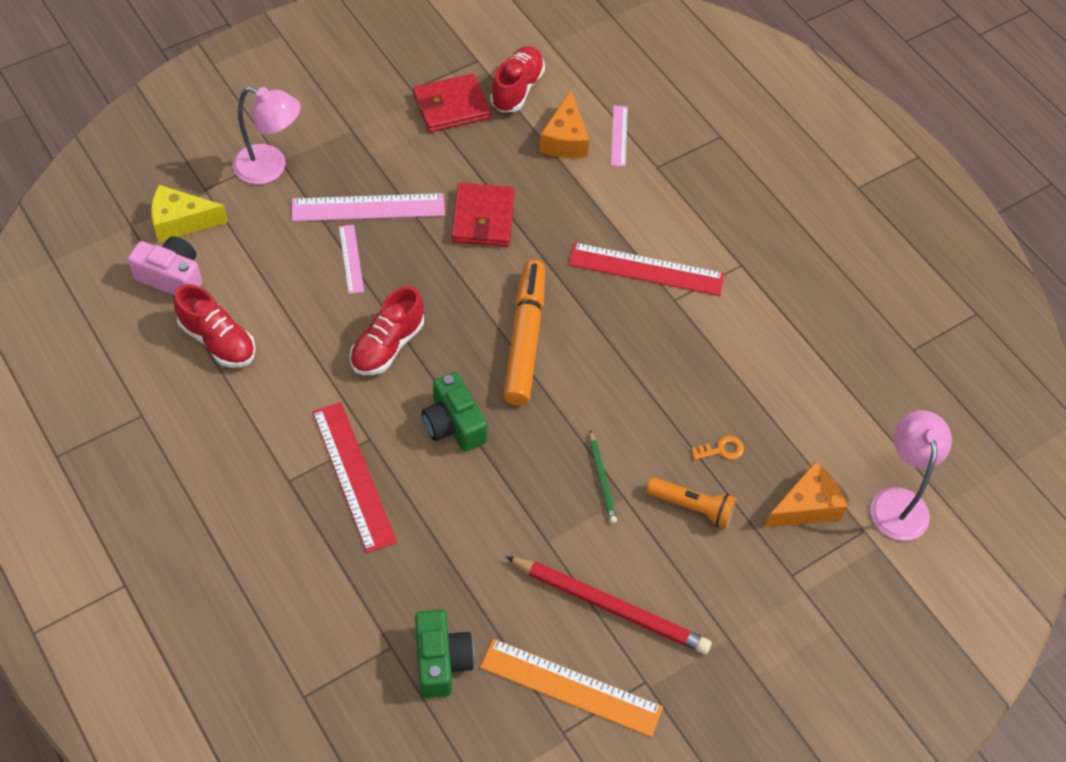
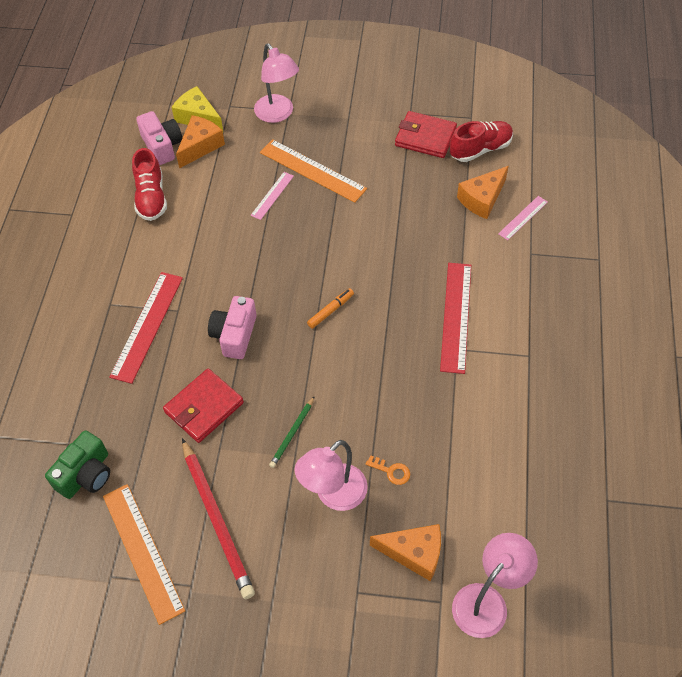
camera: 45 degrees right, 0 degrees up
pink ruler [292,193,445,221] -> orange ruler [260,139,367,203]
red shoe [350,286,424,375] -> none
green camera [421,372,488,452] -> pink camera [208,296,257,359]
red wallet [452,183,515,247] -> red wallet moved to [163,368,244,443]
orange marker [503,260,545,405] -> orange marker [307,288,354,329], size x0.44
red ruler [568,242,725,296] -> red ruler turned 45 degrees clockwise [440,263,471,374]
orange flashlight [647,477,737,529] -> pink lamp [295,440,368,511]
none -> orange cheese [176,115,225,168]

